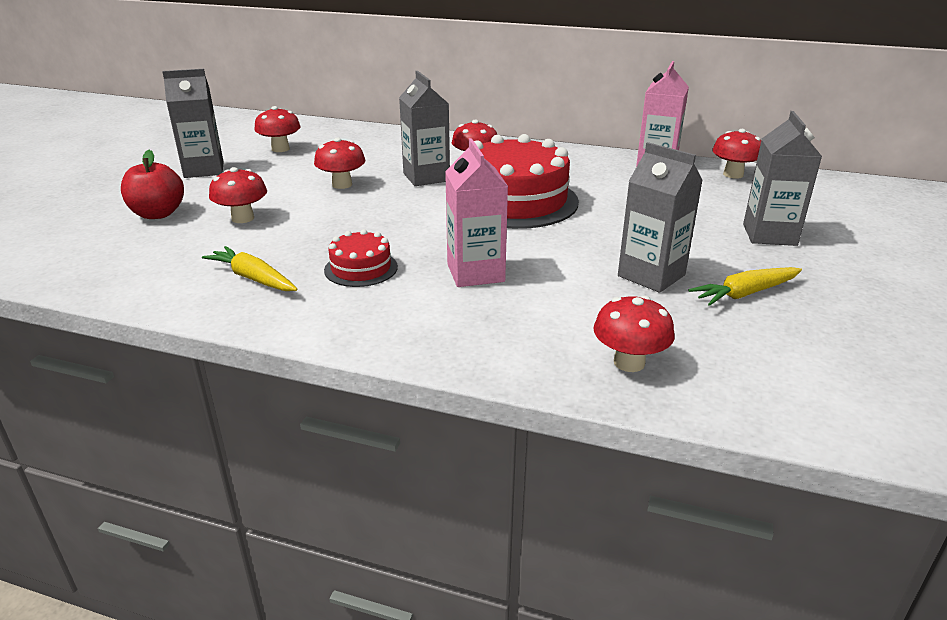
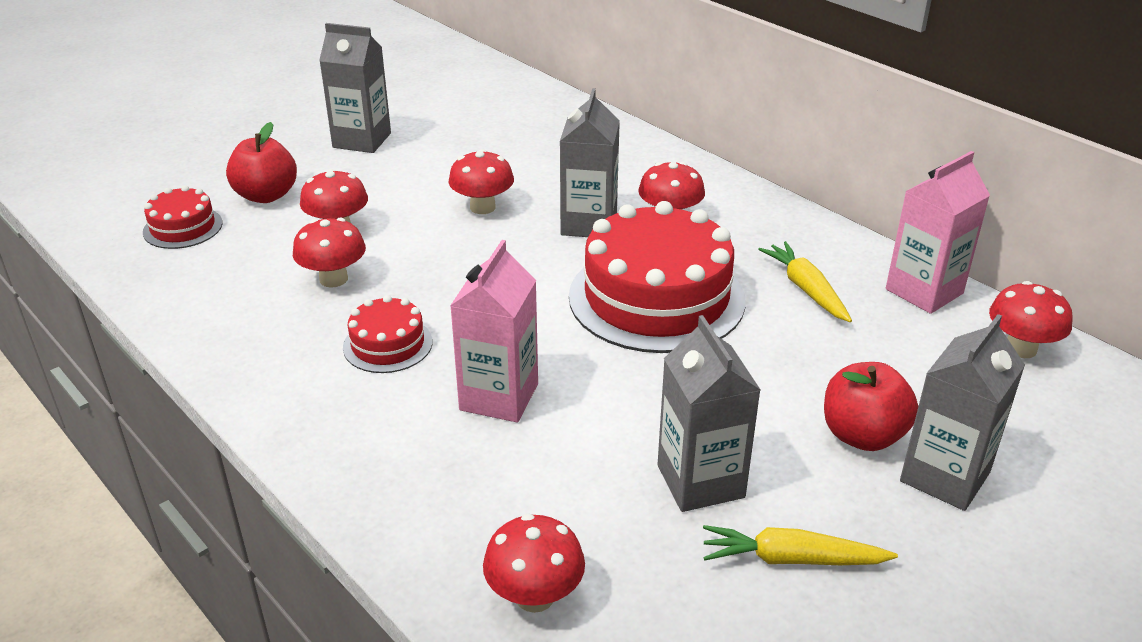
camera: 30 degrees right, 5 degrees up
yellow carrot [202,246,298,291] -> yellow carrot moved to [758,241,852,322]
red mushroom [254,106,301,152] -> red mushroom moved to [293,218,366,288]
none -> red cake [143,185,222,249]
none -> red apple [824,362,918,451]

